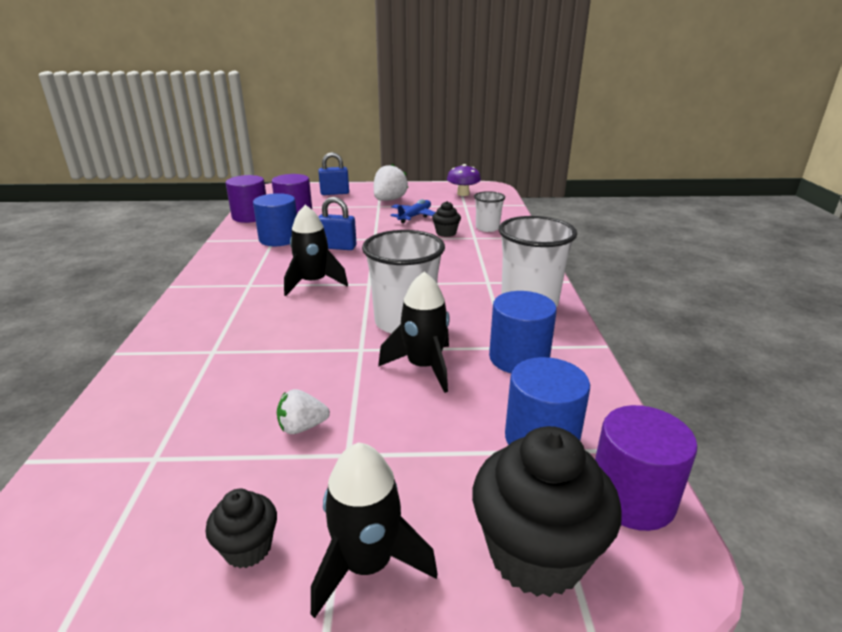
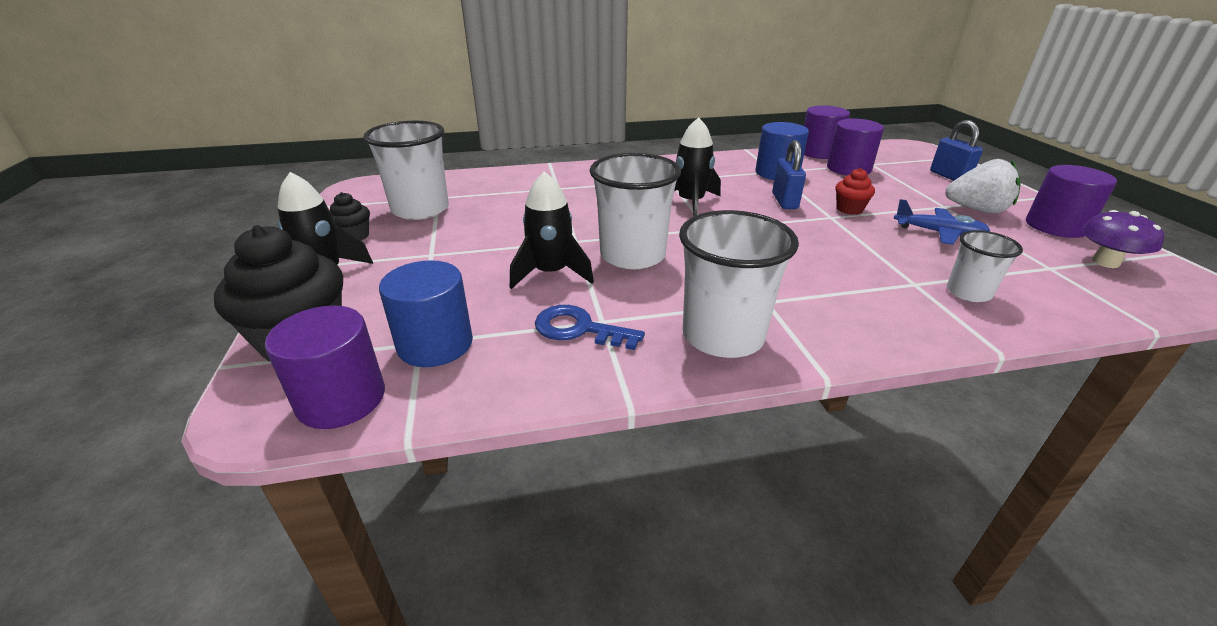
camera: 80 degrees right, 5 degrees up
white strawberry [277,389,330,434] -> none
black cupcake [432,201,461,237] -> none
blue cylinder [489,291,557,373] -> blue key [535,305,645,350]
none -> white cup [363,121,449,220]
none -> red cupcake [835,168,875,215]
none -> purple cylinder [1026,165,1117,238]

